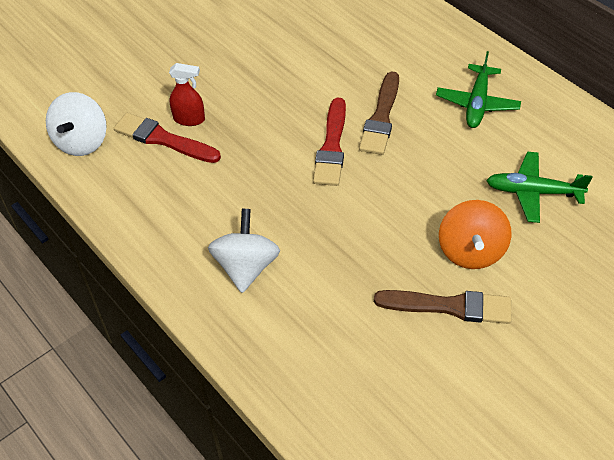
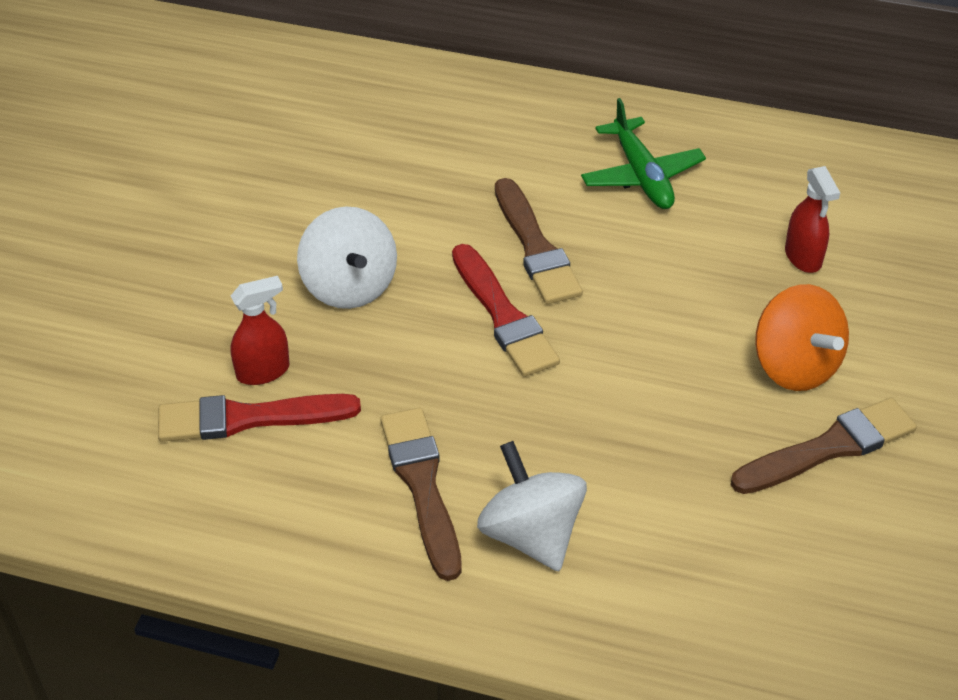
camera: 35 degrees left, 5 degrees down
white spinning top [46,92,107,156] -> white spinning top moved to [297,206,397,309]
green plane [486,152,593,223] -> red spray bottle [785,166,840,273]
none -> brown brush [380,407,461,581]

